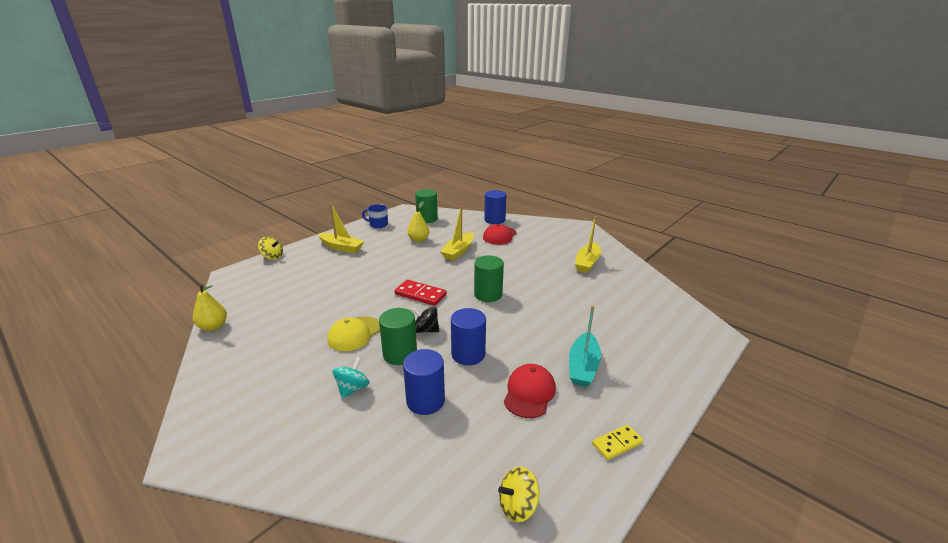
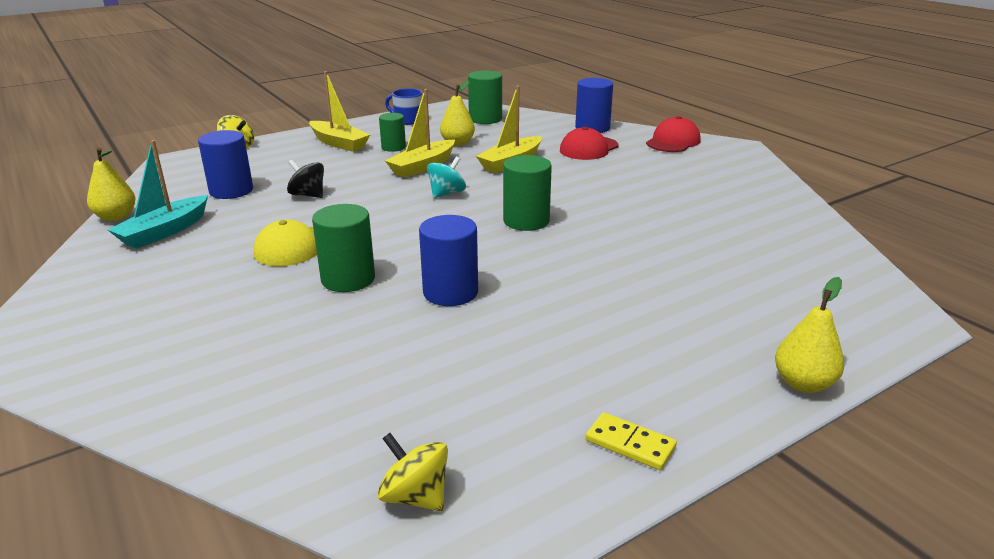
camera: 15 degrees right, 0 degrees up
turquoise spinning top [333,357,370,399] -> turquoise spinning top moved to [427,157,466,198]
red domino [395,280,447,306] -> none
blue cylinder [403,349,445,415] -> blue cylinder moved to [198,130,253,199]
black spinning top [411,307,439,333] -> black spinning top moved to [287,160,324,198]
yellow spinning top [498,467,540,522] -> yellow spinning top turned 45 degrees clockwise [378,433,448,511]
red cap [504,364,556,418] -> red cap moved to [646,116,701,152]
turquoise boat [569,306,601,387] -> turquoise boat moved to [108,140,208,249]
yellow boat [575,216,601,273] -> yellow boat moved to [385,89,455,178]
yellow domino [592,424,643,460] -> yellow domino turned 45 degrees clockwise [586,412,677,470]
none -> green cylinder [379,113,406,152]
none -> yellow pear [775,277,845,393]

